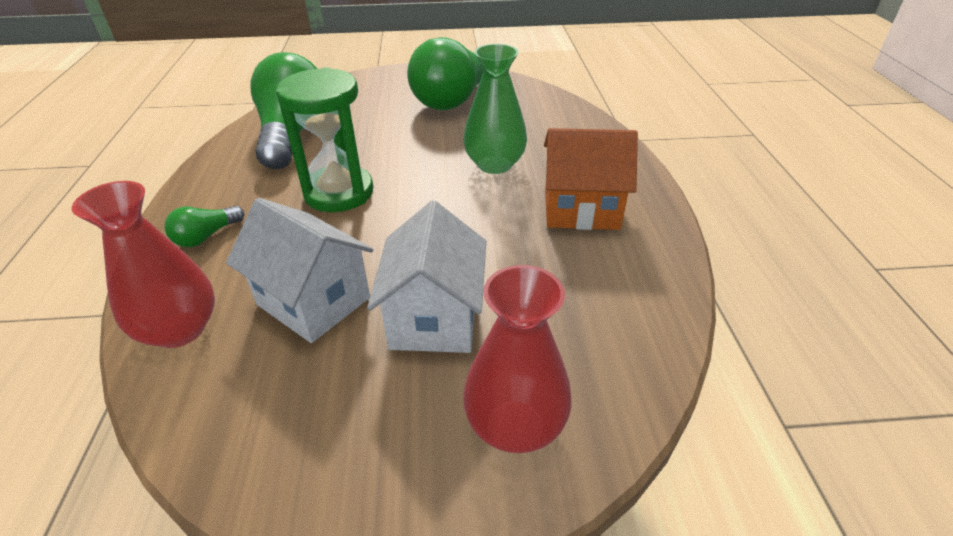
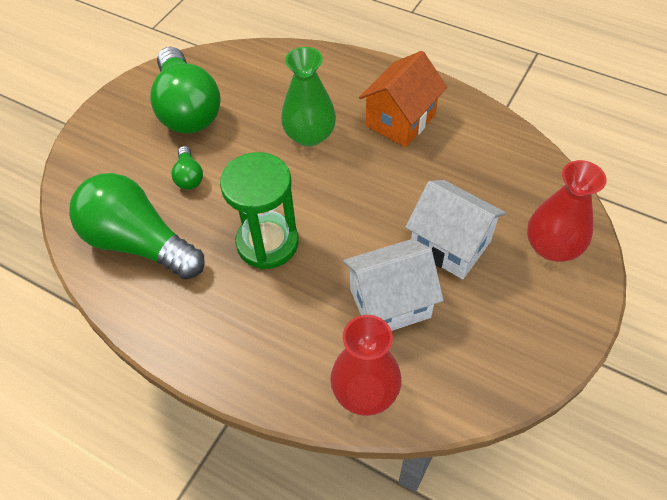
camera: 55 degrees left, 15 degrees up
green light bulb [165,206,244,247] -> green light bulb moved to [171,146,203,190]

